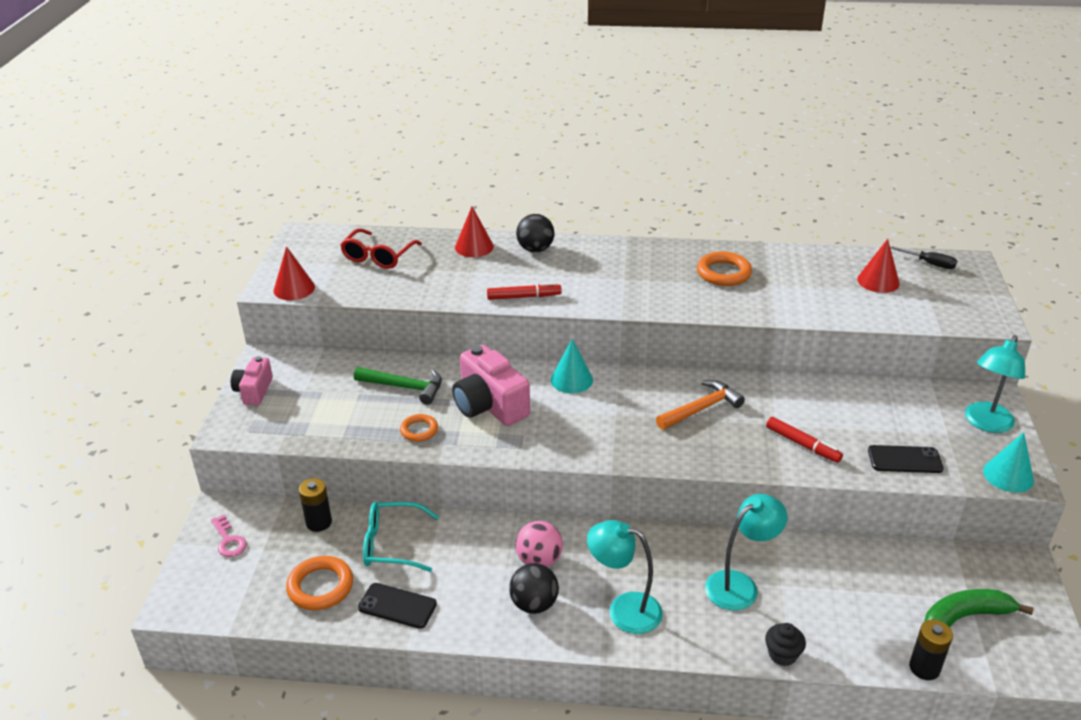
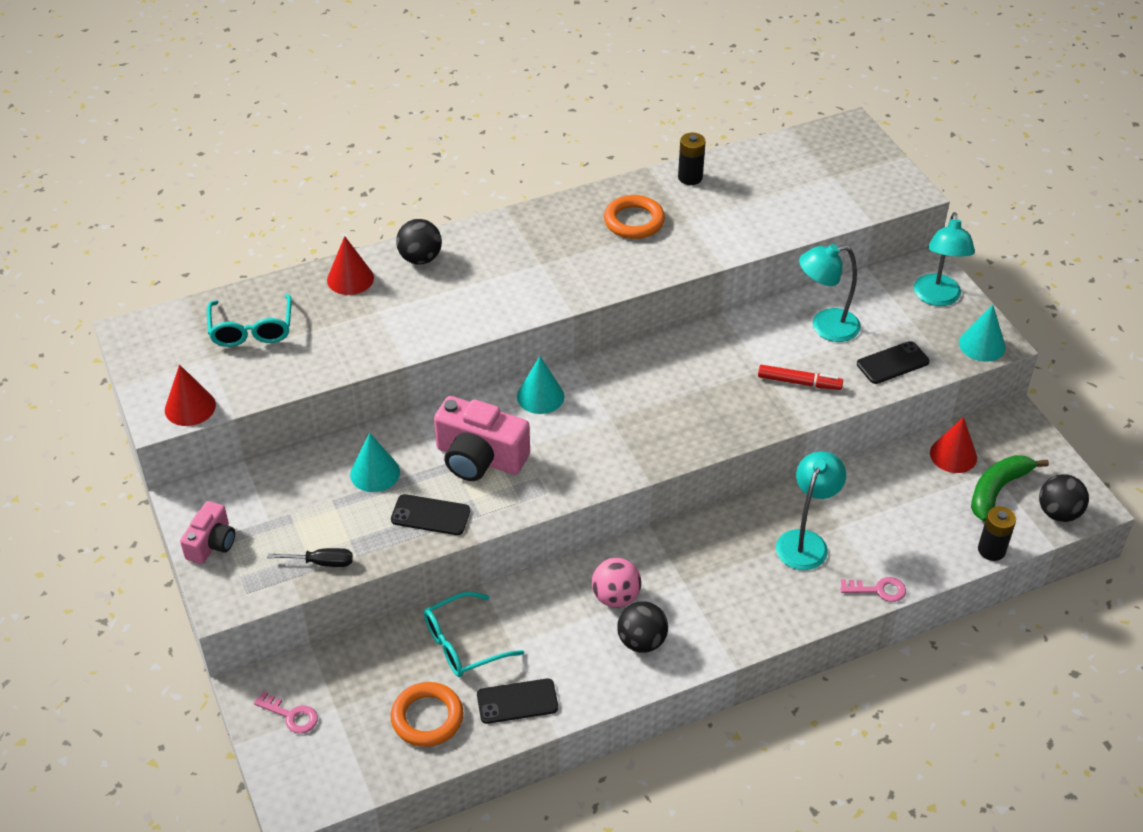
camera: 30 degrees left, 10 degrees up
pink camera [231,356,273,405] -> pink camera turned 135 degrees counterclockwise [180,501,235,564]
black battery [299,478,332,532] -> black battery moved to [678,133,706,185]
red glasses [340,229,422,269] -> turquoise glasses [207,294,292,347]
green hammer [354,367,442,405] -> turquoise cone [350,433,400,492]
orange ring [400,414,438,442] -> black phone [391,494,470,535]
red marker [487,283,562,300] -> none
turquoise lamp [587,520,663,634] -> turquoise lamp moved to [799,244,861,342]
orange hammer [656,380,745,430] -> none
black cupcake [765,623,806,666] -> pink key [840,577,906,602]
red cone [857,239,900,293] -> red cone moved to [930,417,977,473]
black screwdriver [890,246,957,269] -> black screwdriver moved to [267,548,353,567]
none -> black ball [1039,474,1089,522]

